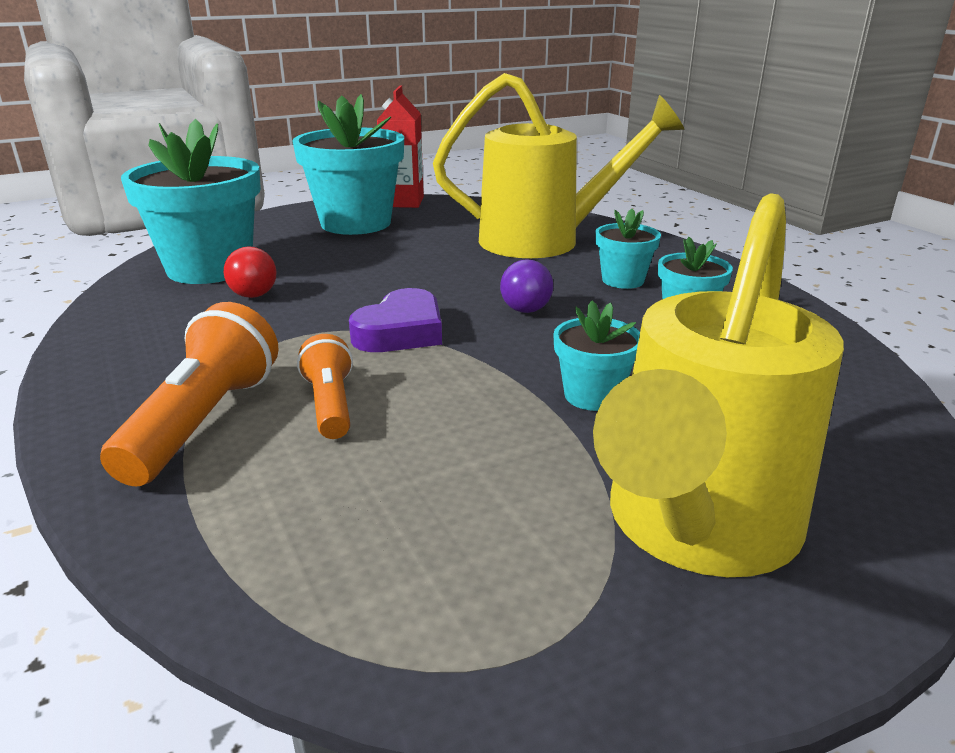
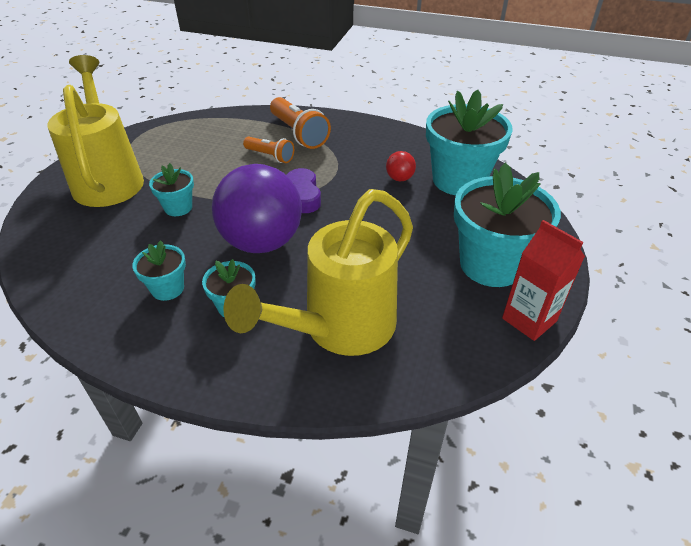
camera: 135 degrees right, 15 degrees up
purple ball [500,259,553,313] -> purple ball [212,164,302,253], size x2.50

